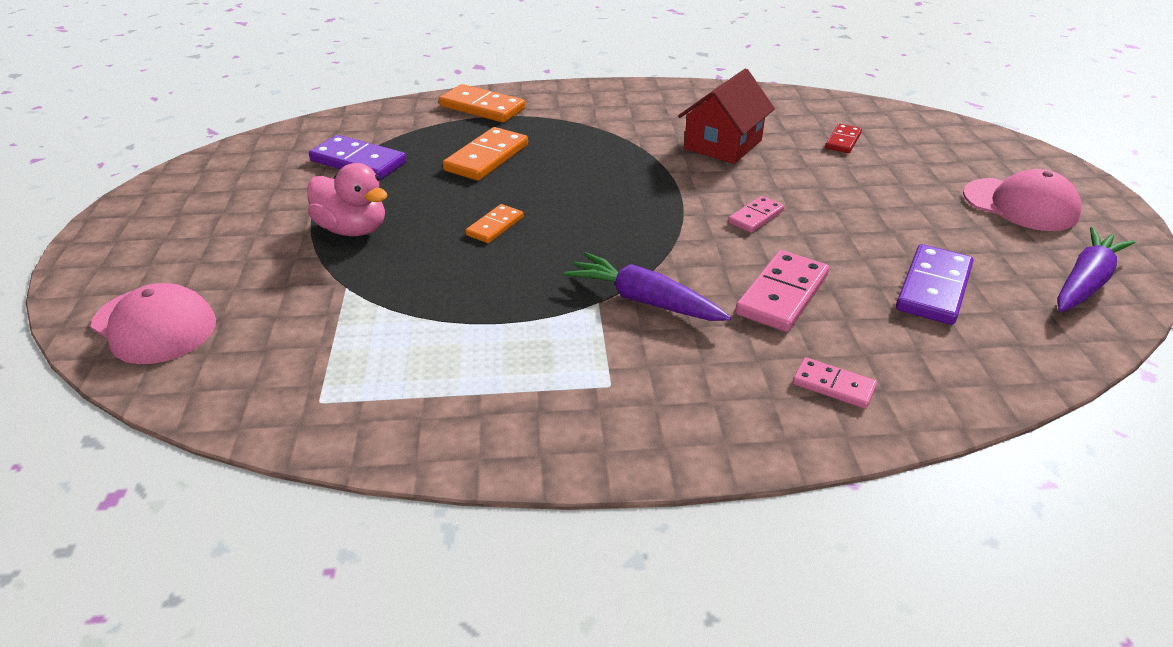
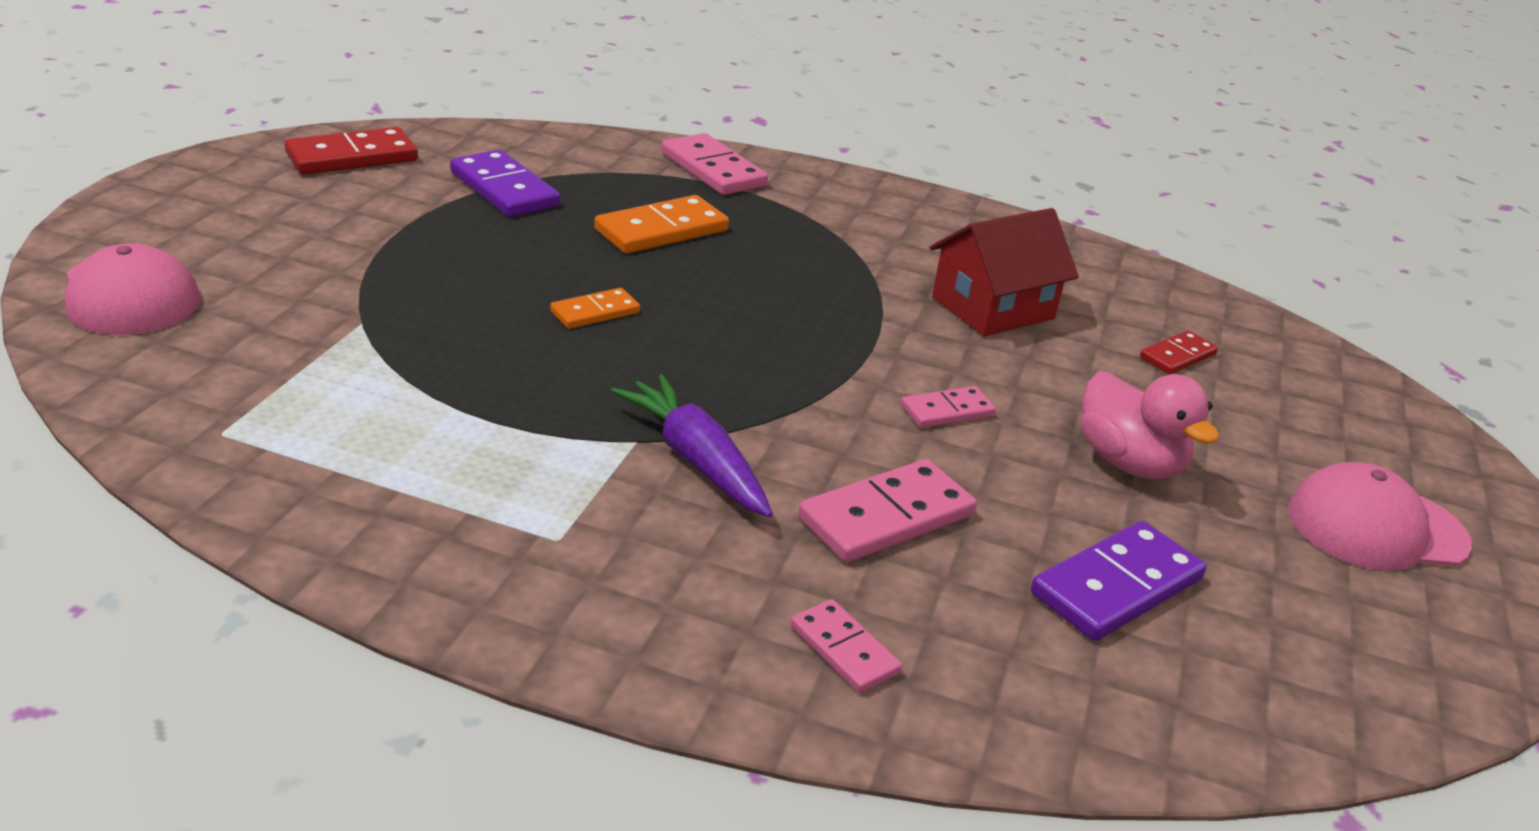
camera: 20 degrees right, 5 degrees down
pink duck [307,163,388,236] -> pink duck moved to [1080,371,1220,479]
orange domino [439,84,525,123] -> pink domino [661,133,768,195]
pink cap [963,169,1081,231] -> pink cap turned 120 degrees clockwise [1288,462,1472,571]
purple carrot [1057,227,1135,312] -> none
none -> red domino [285,127,418,175]

